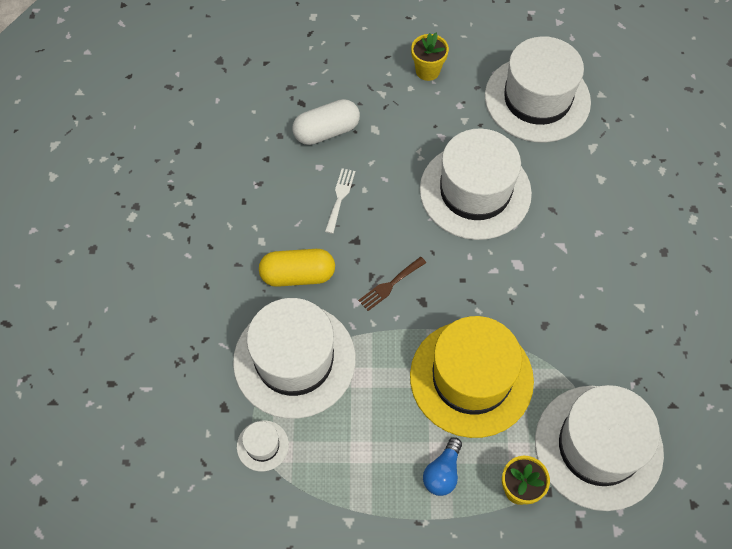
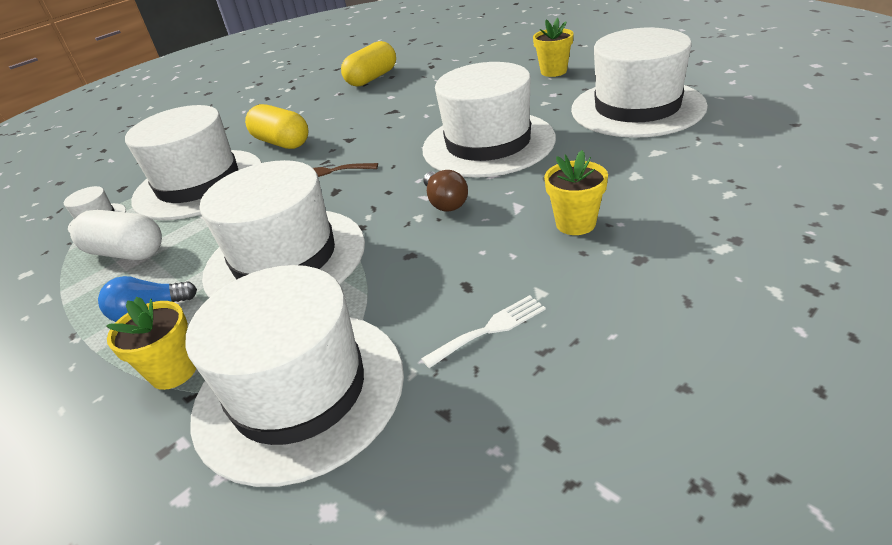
camera: 50 degrees right, 25 degrees down
white capsule [292,99,360,145] -> white capsule moved to [70,210,162,260]
white fork [325,168,355,234] -> white fork moved to [421,295,546,368]
yellow hat [410,316,534,438] -> white hat [200,160,365,298]
none -> yellow capsule [341,41,396,86]
none -> brown light bulb [423,170,468,211]
none -> yellow flower pot [544,150,608,235]

